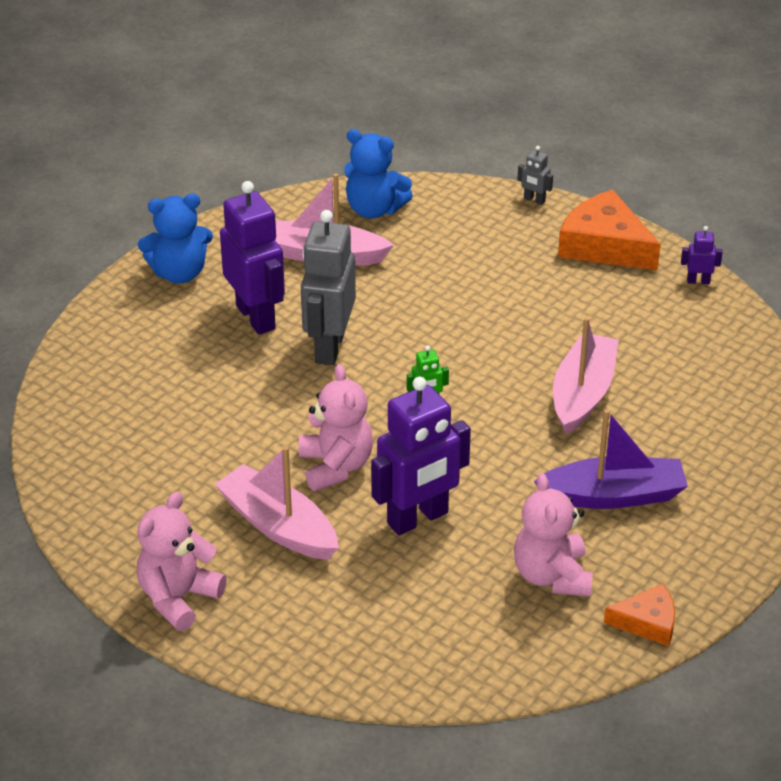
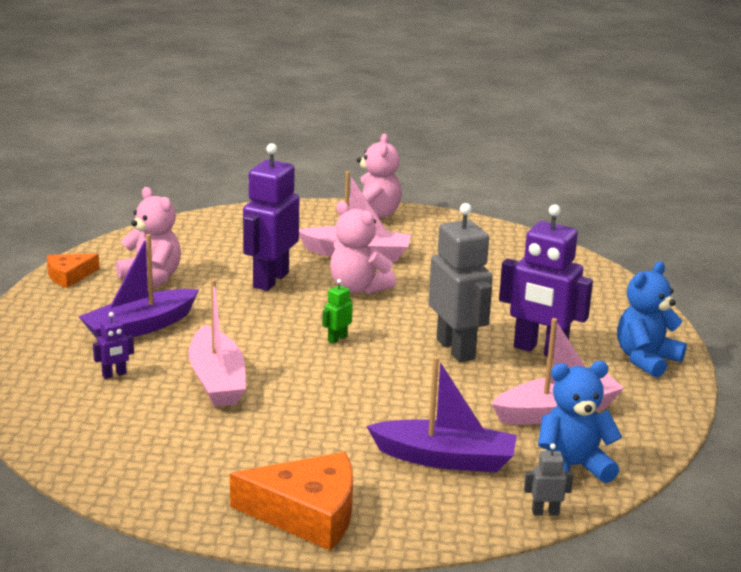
camera: 145 degrees right, 15 degrees down
grey robot [517,146,553,205] -> grey robot moved to [524,443,573,515]
purple robot [681,226,723,284] -> purple robot moved to [93,312,134,379]
none -> purple boat [366,356,517,473]

